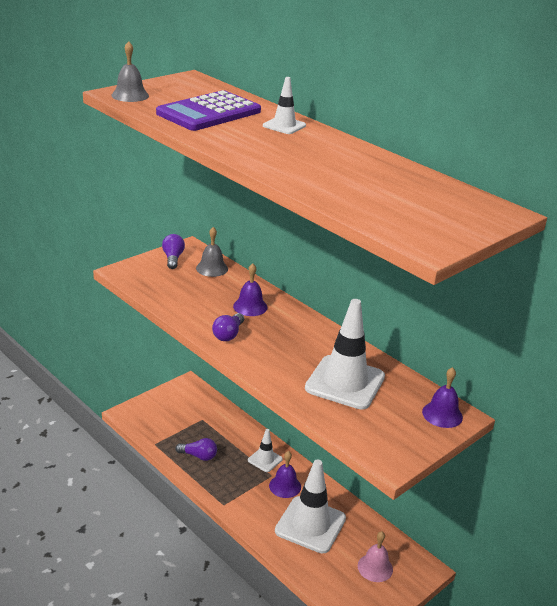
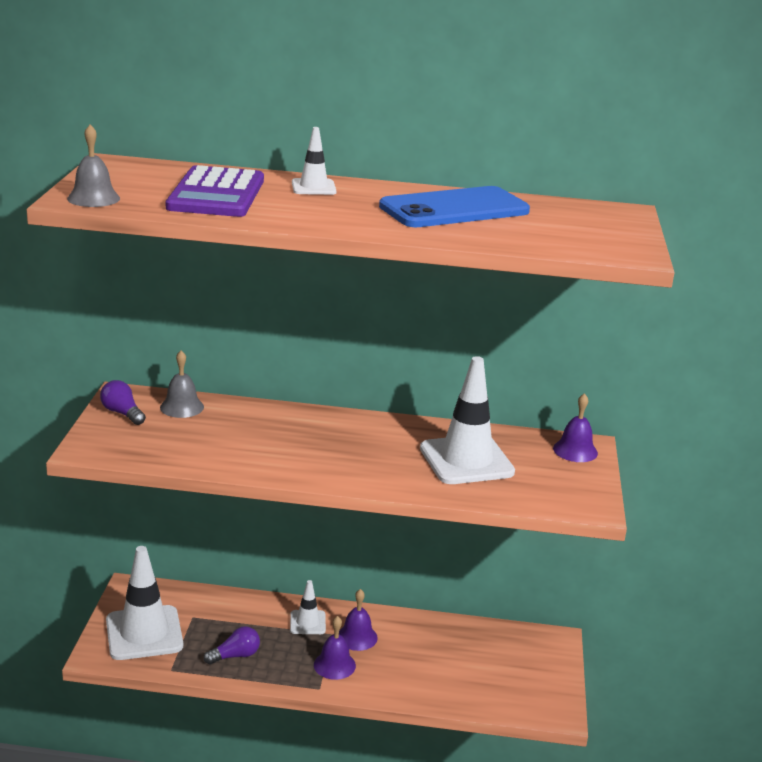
camera: 40 degrees left, 5 degrees down
purple light bulb [212,313,244,341] -> none
purple bell [233,263,268,316] -> purple bell moved to [314,616,356,680]
white traffic cone [275,459,346,553] -> white traffic cone moved to [106,546,183,660]
pink bell [358,531,393,582] -> none
none -> blue phone [379,186,530,227]

